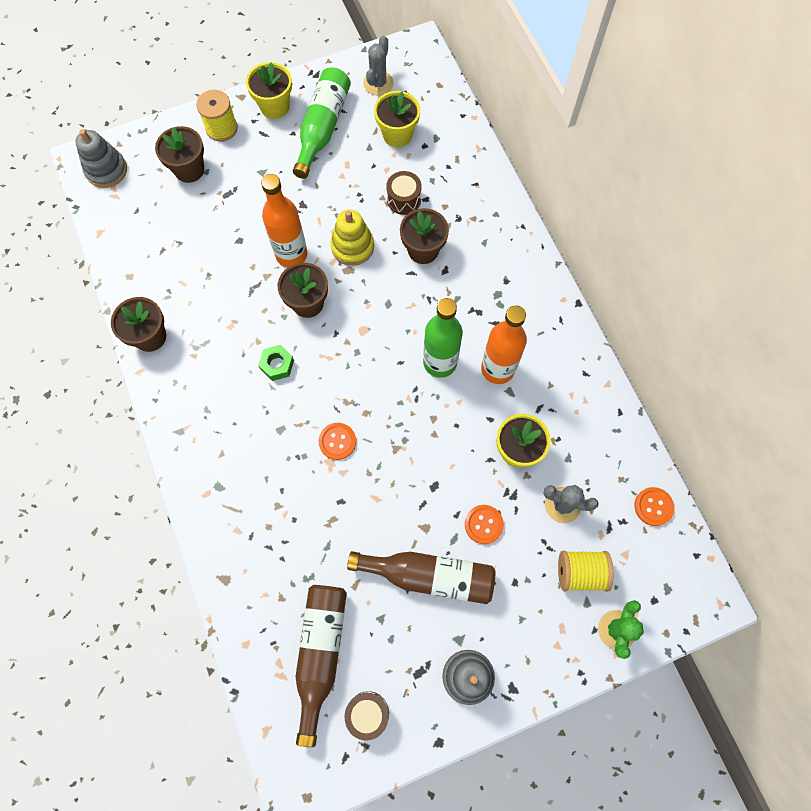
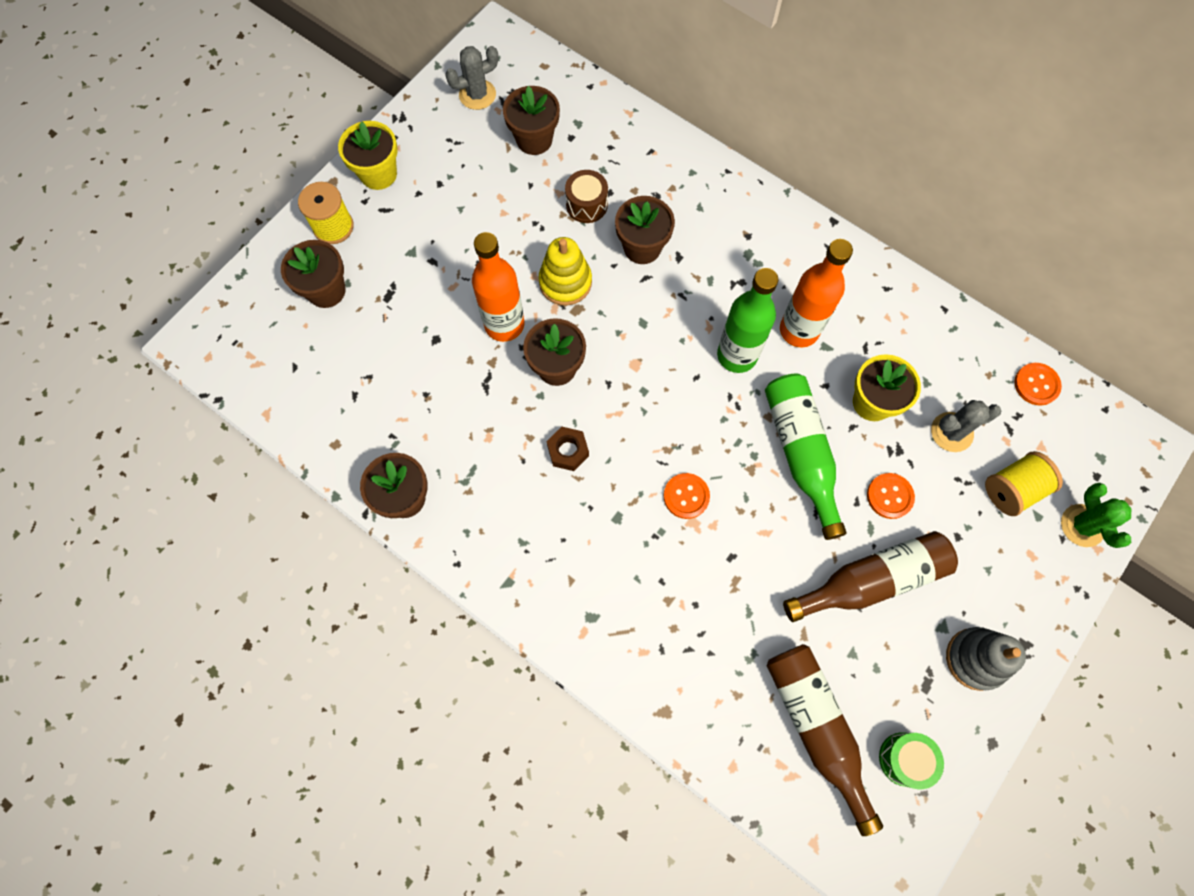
camera: 30 degrees left, 0 degrees up
grey stacking toy [75,129,127,188] -> none
green nut [258,345,294,381] -> brown nut [547,427,589,471]
green bottle [293,68,351,179] -> green bottle moved to [765,374,847,540]
brown drum [345,691,389,741] -> green drum [879,733,944,789]
grey cactus [363,36,394,96] -> grey cactus turned 75 degrees clockwise [445,46,499,110]
yellow flower pot [374,91,420,147] -> brown flower pot [503,86,560,155]

